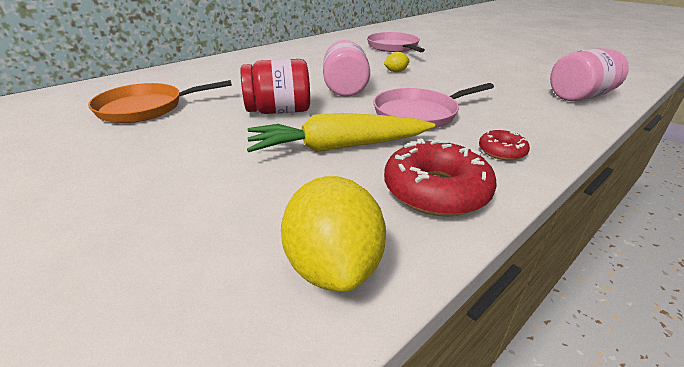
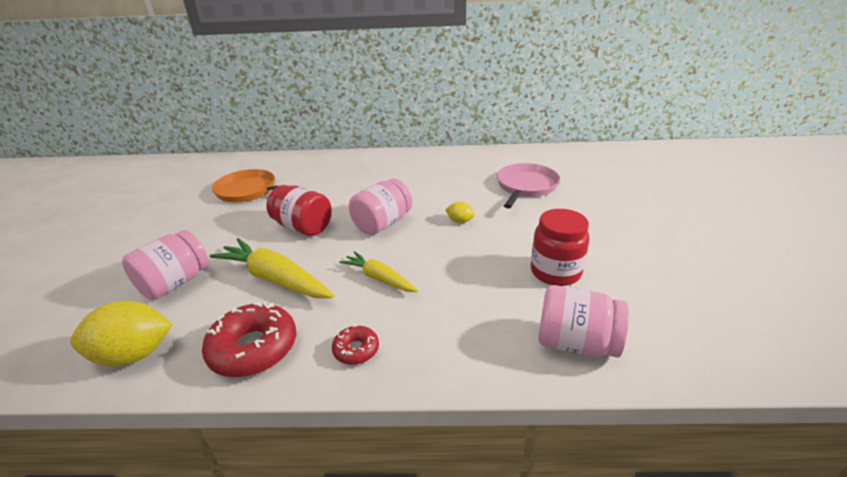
camera: 45 degrees right, 0 degrees up
yellow lemon [281,176,386,292] -> yellow lemon turned 45 degrees clockwise [70,301,172,367]
pink pan [373,83,494,129] -> yellow carrot [339,251,418,292]
none -> pink jar [122,230,209,300]
none -> red jar [531,209,589,286]

